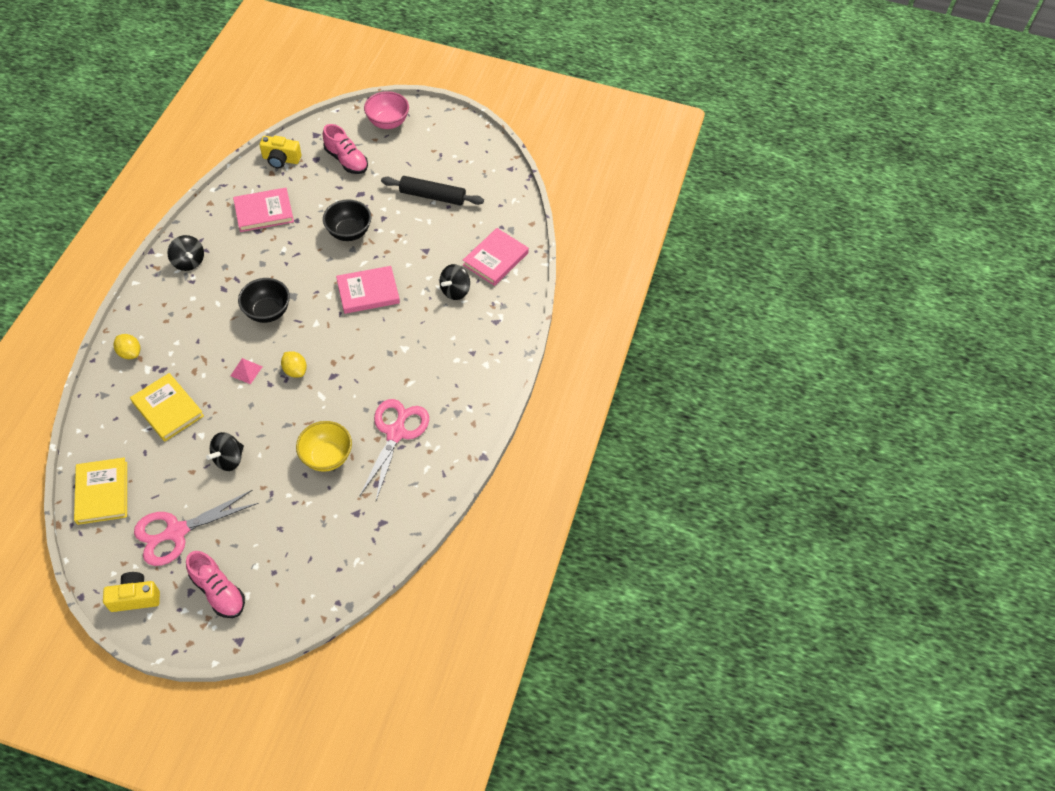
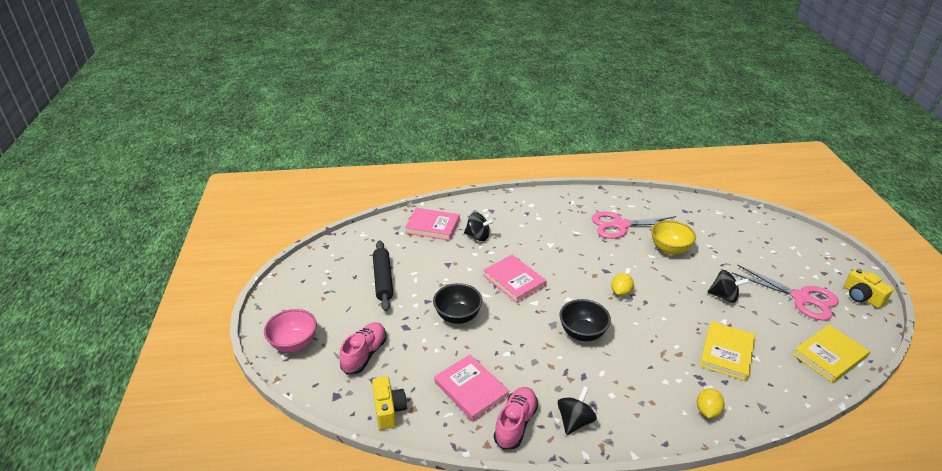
camera: 110 degrees left, 20 degrees down
pink shoe [186,551,245,618] -> pink shoe moved to [494,387,538,450]
pink pyramid [230,358,263,384] -> none

